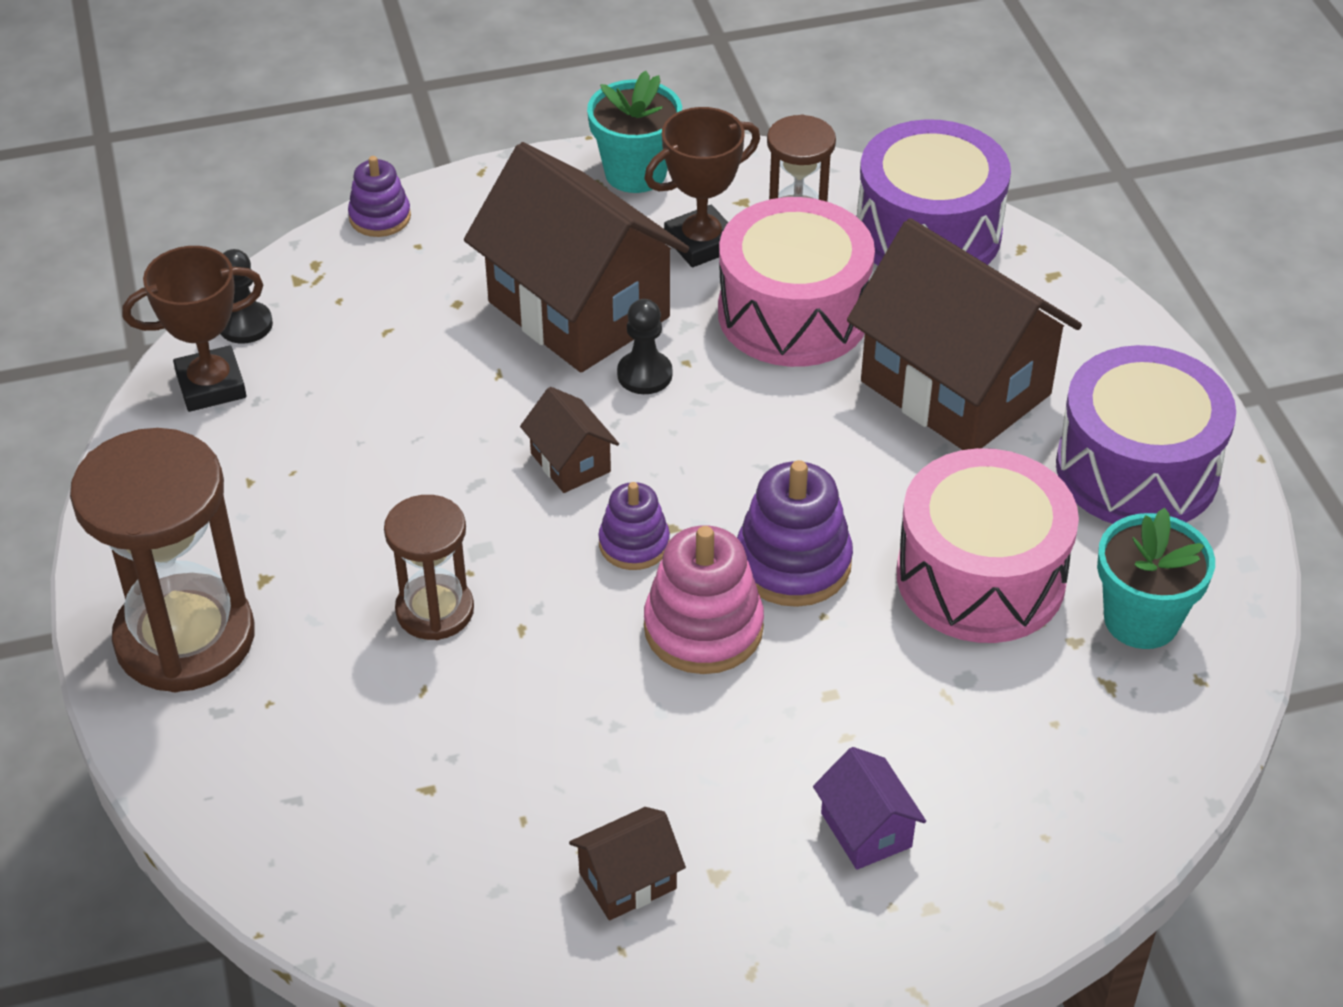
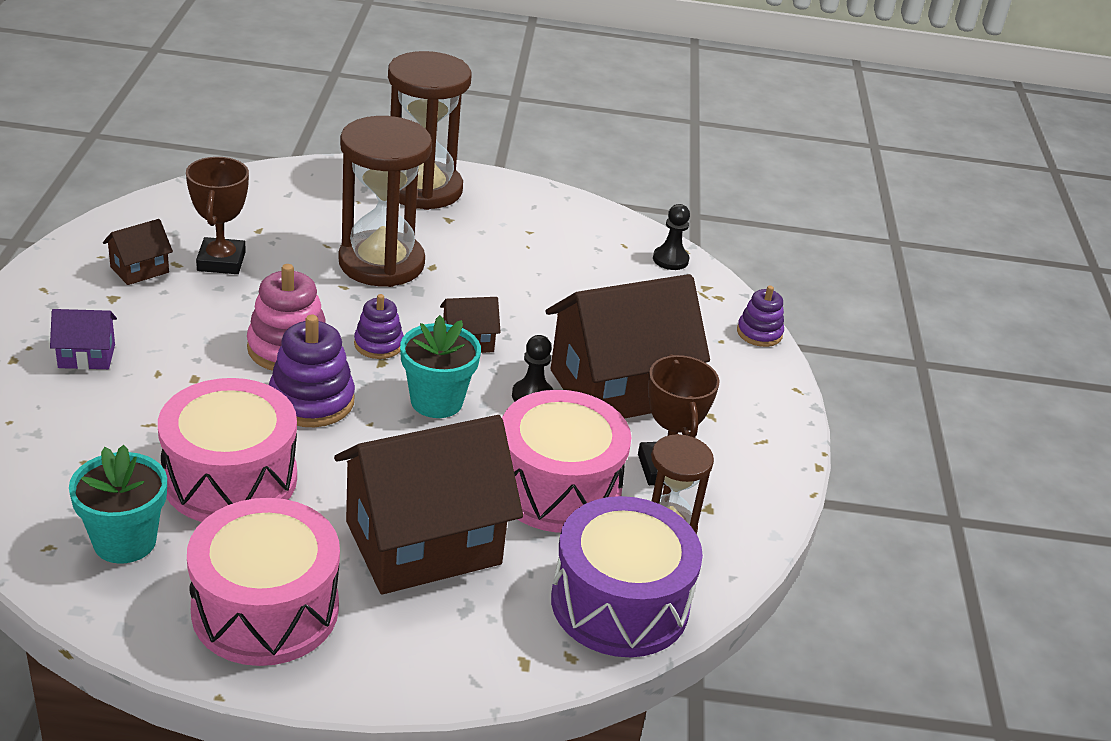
camera: 105 degrees right, 10 degrees down
brown trophy [122,246,263,412] -> brown trophy moved to [186,157,249,274]
brown hourglass [384,495,474,640] -> brown hourglass [339,116,432,287], size x1.76
brown house [569,807,686,920] -> brown house turned 60 degrees clockwise [103,219,173,285]
turquoise flower pot [587,71,682,193] -> turquoise flower pot moved to [400,315,481,418]
purple drum [1056,345,1236,524] -> pink drum [187,498,340,666]

